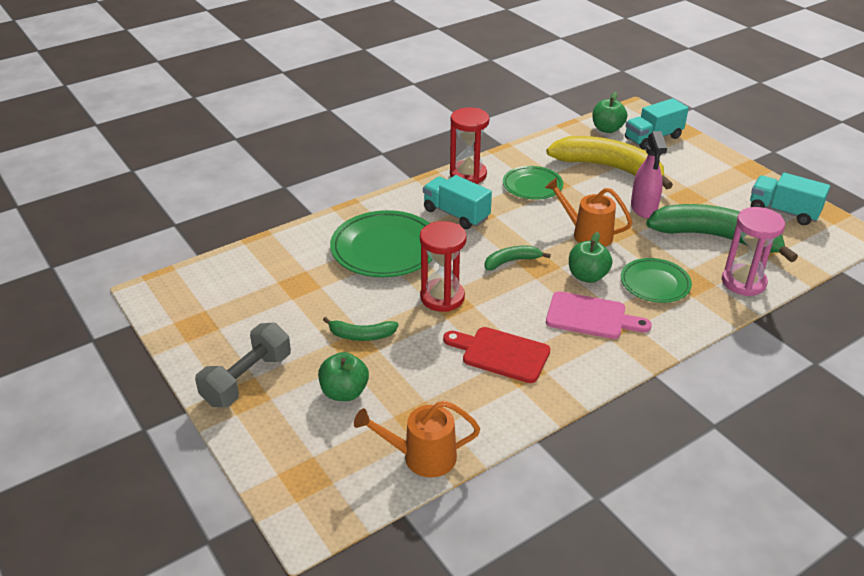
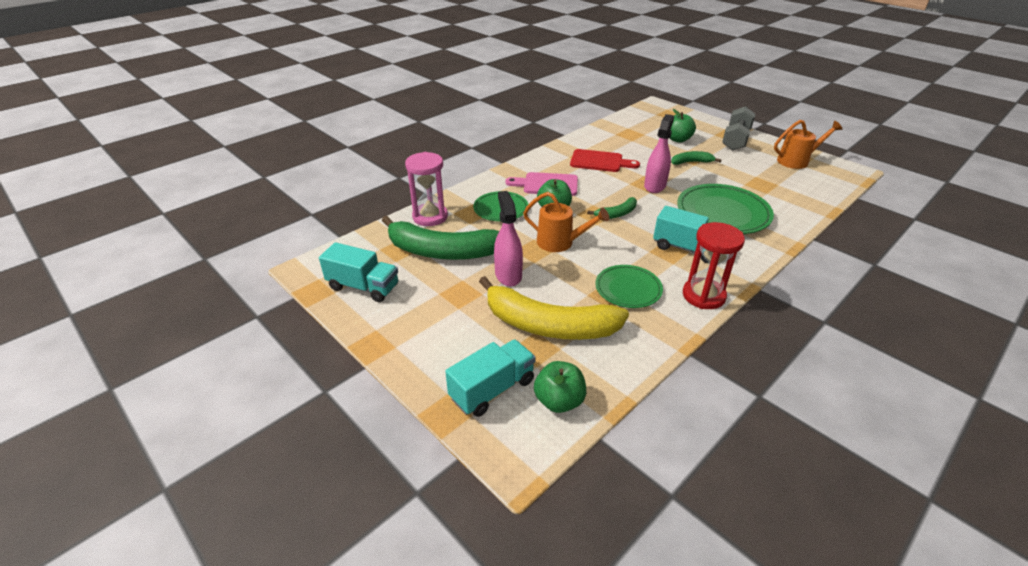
camera: 170 degrees right, 0 degrees up
orange watering can [354,401,480,478] -> orange watering can moved to [774,120,842,169]
red hourglass [420,221,467,312] -> pink spray bottle [644,114,674,193]

